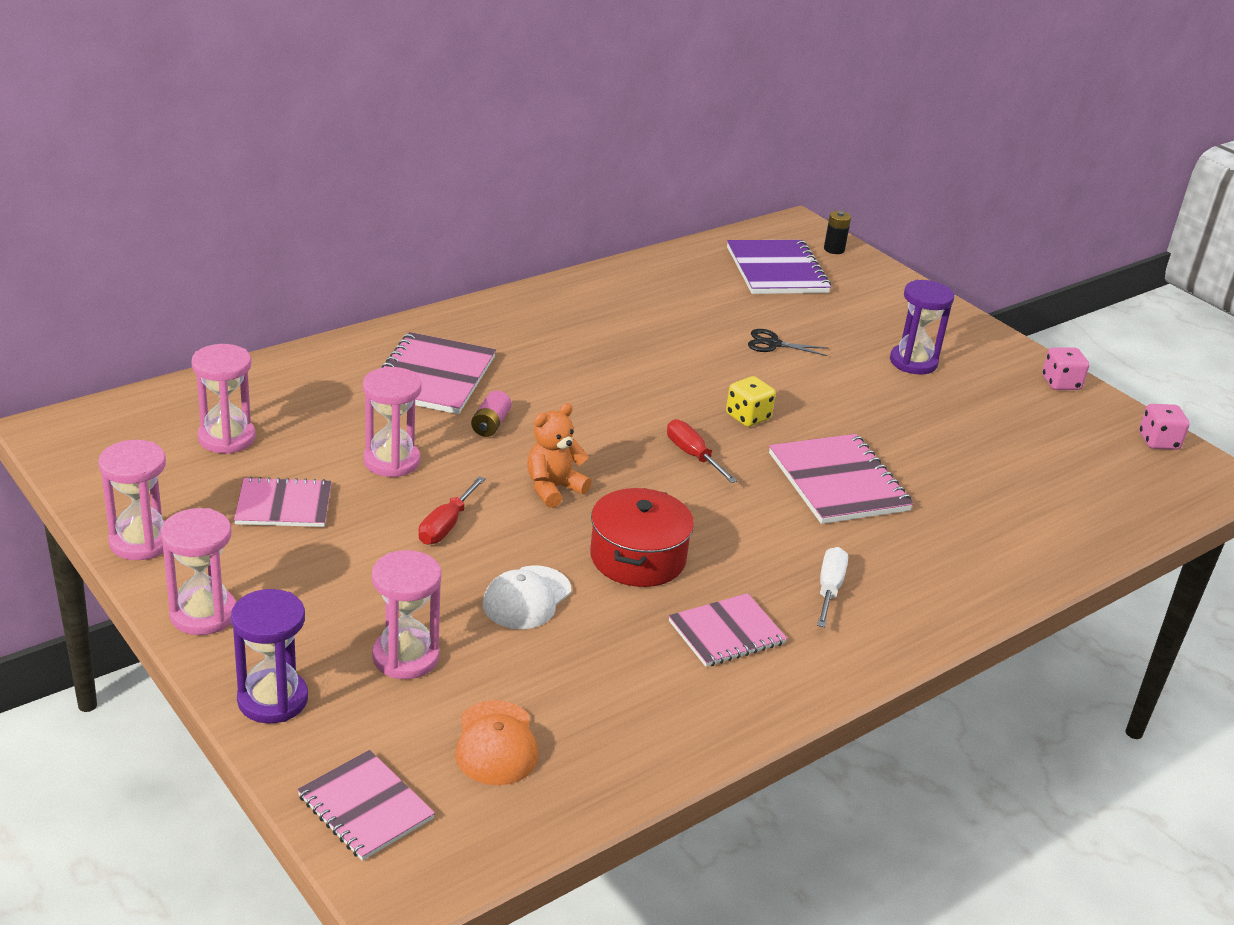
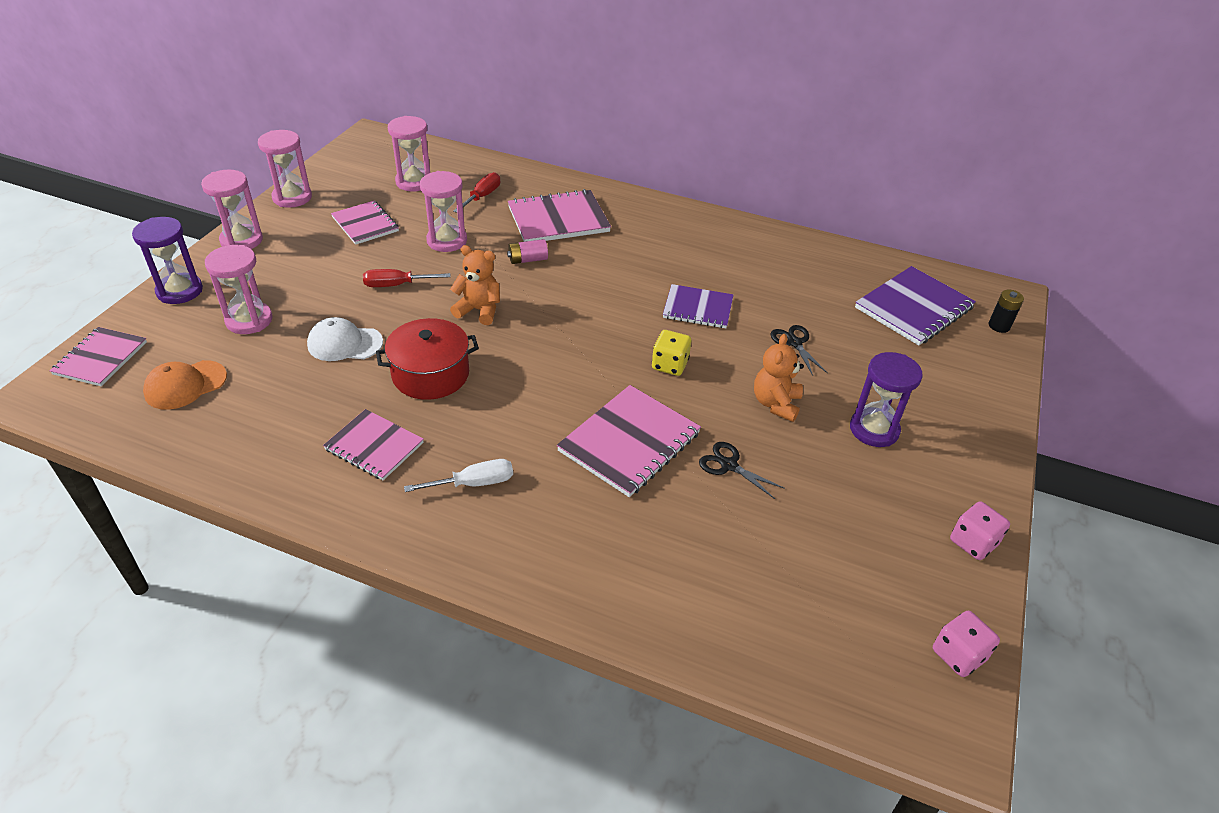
camera: 60 degrees right, 10 degrees up
red screwdriver [667,419,737,483] -> red screwdriver moved to [453,172,500,213]
none -> purple notebook [663,284,733,328]
none -> black scissors [699,442,785,499]
none -> orange teddy bear [754,334,804,422]

